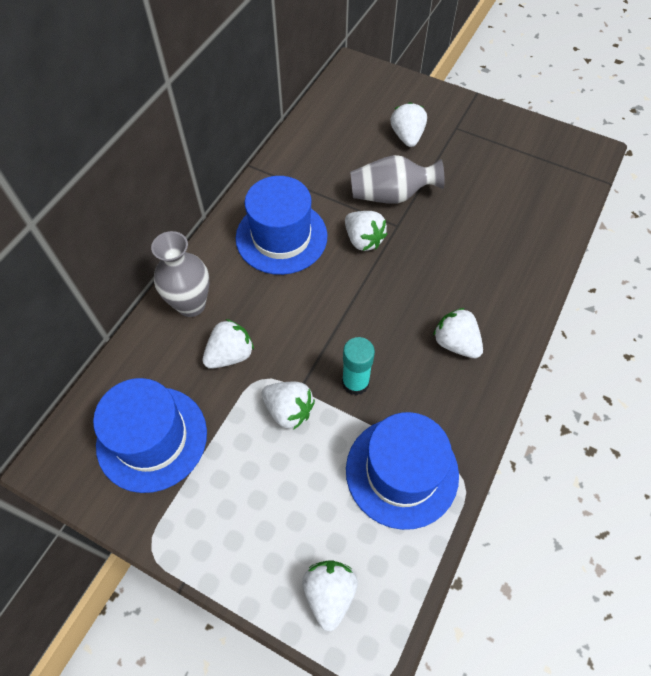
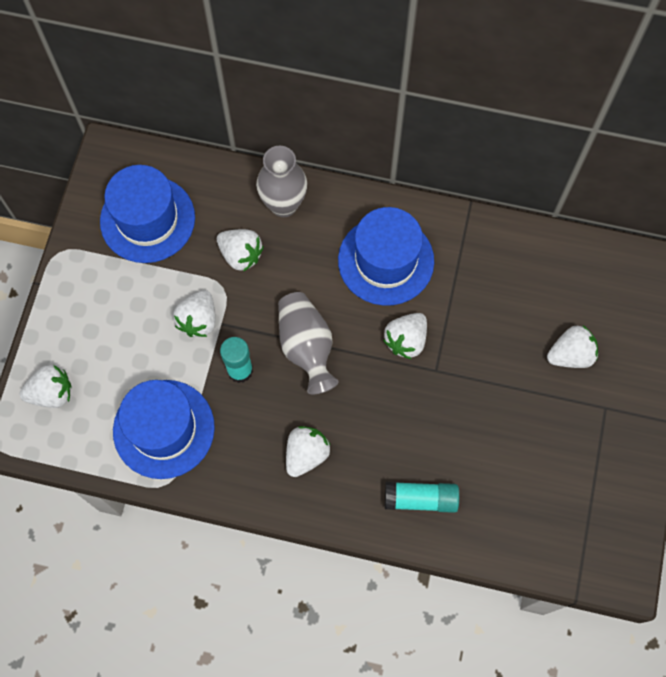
camera: 75 degrees right, 10 degrees up
grey vase [350,155,445,204] -> grey vase moved to [278,292,338,394]
none -> turquoise glue stick [385,481,459,513]

